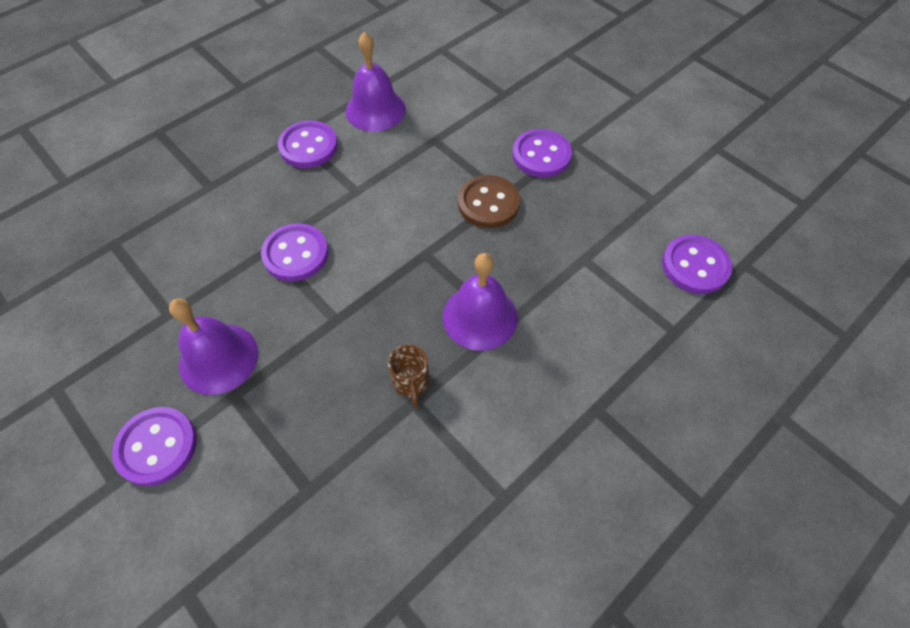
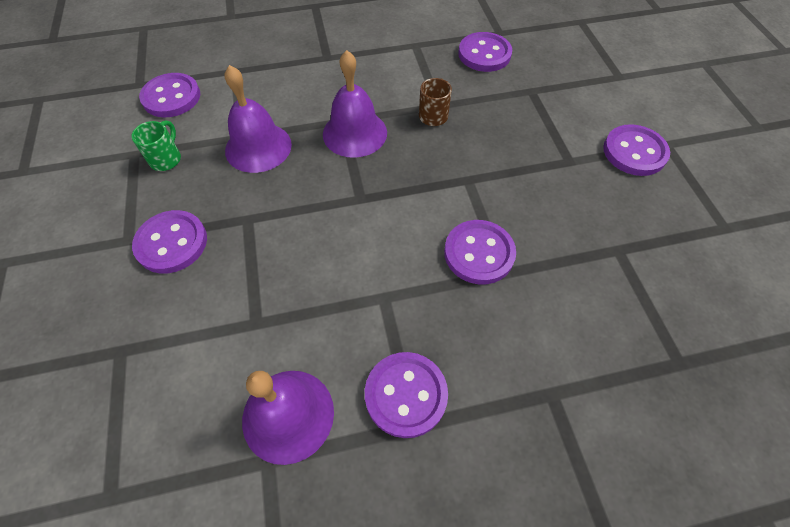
camera: 150 degrees left, 0 degrees up
purple bell [169,298,258,395] -> purple bell moved to [224,65,292,173]
brown button [458,175,520,228] -> none
none -> green mug [131,120,181,171]
none -> purple button [458,32,512,72]

